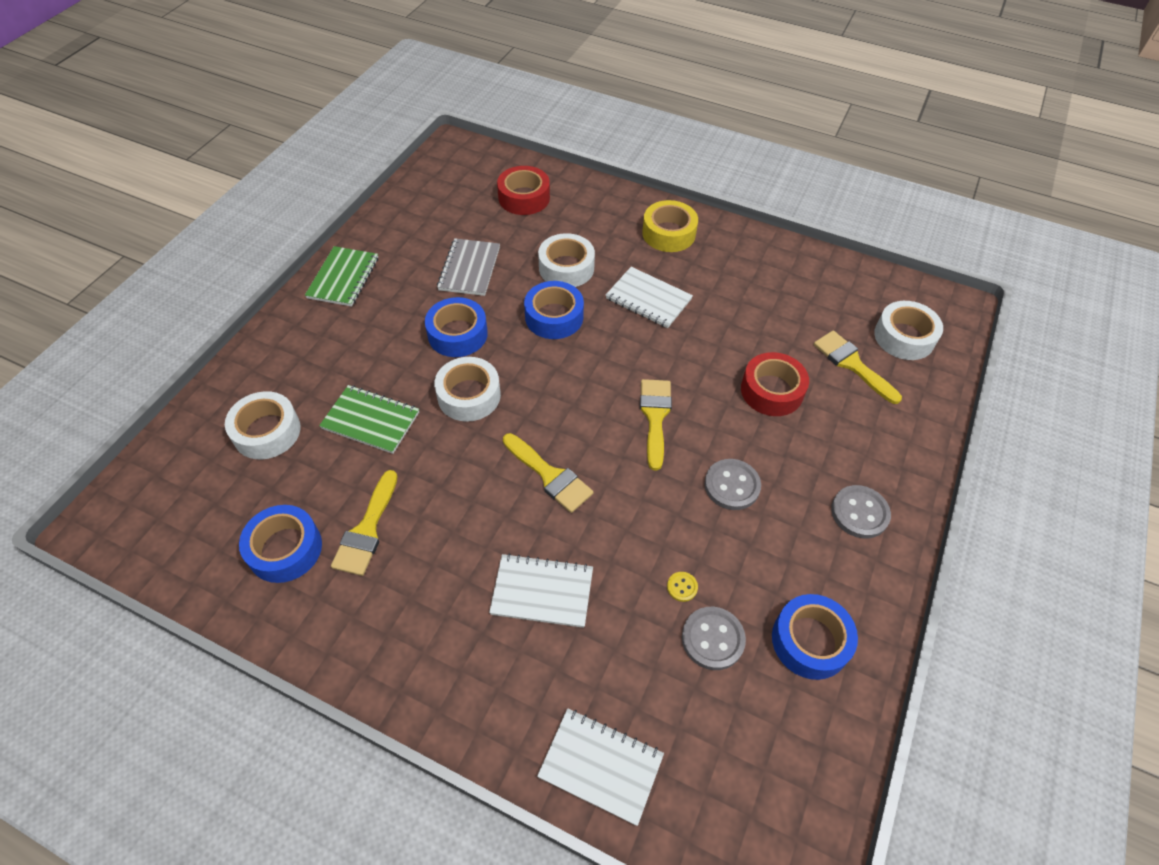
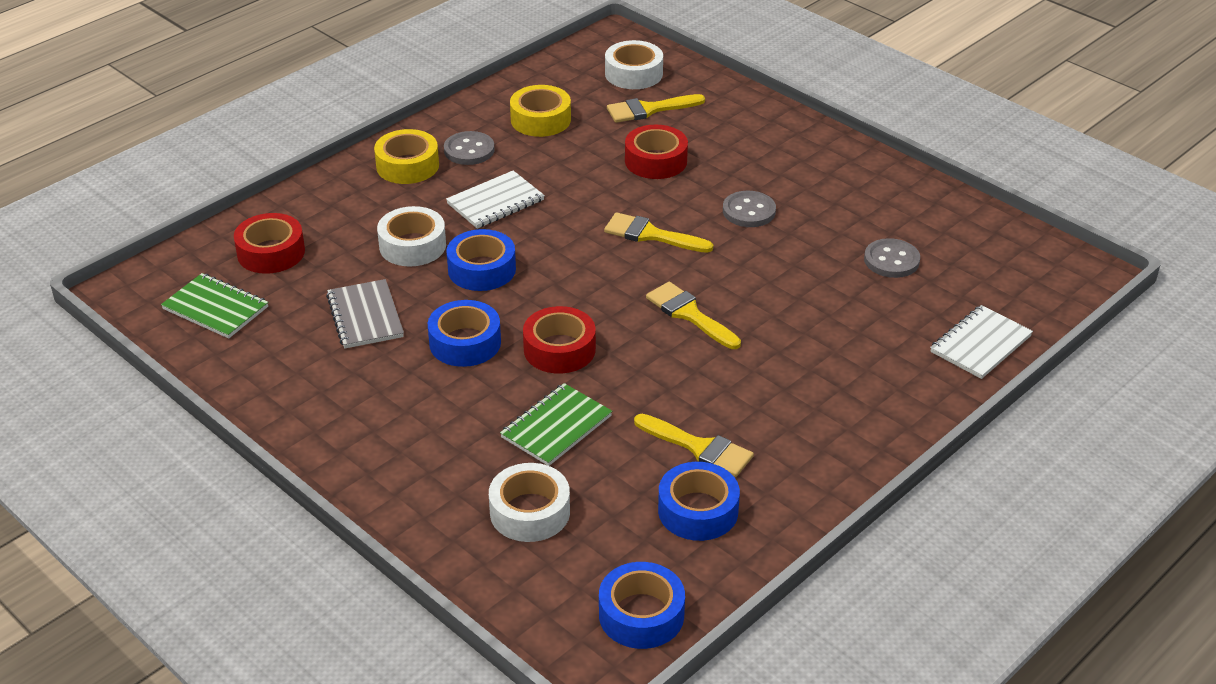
camera: 70 degrees left, 15 degrees down
green notebook [305,246,378,307] -> green notebook moved to [161,273,268,339]
white tape [434,357,501,422] -> red tape [523,306,596,374]
grey notebook [437,238,500,296] -> grey notebook turned 45 degrees clockwise [326,279,404,349]
white notebook [489,553,593,628] -> none
yellow brush [503,433,594,513] -> yellow brush turned 105 degrees counterclockwise [646,282,741,349]
yellow button [667,572,698,602] -> none
blue tape [772,594,858,680] -> blue tape moved to [599,562,685,649]
grey button [831,485,891,538] -> grey button moved to [444,131,495,165]
none -> yellow tape [510,85,571,137]

